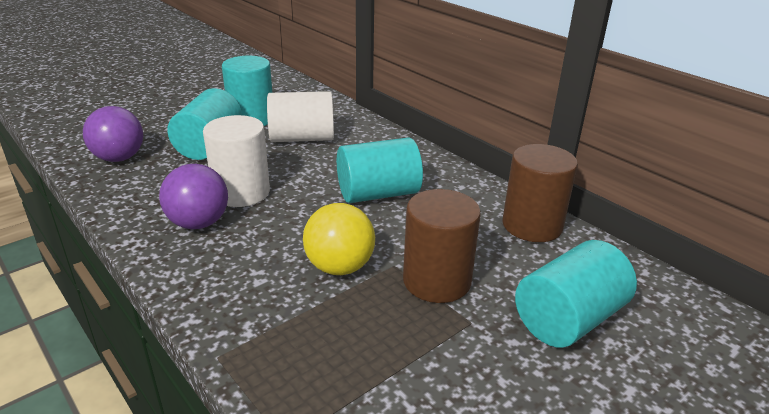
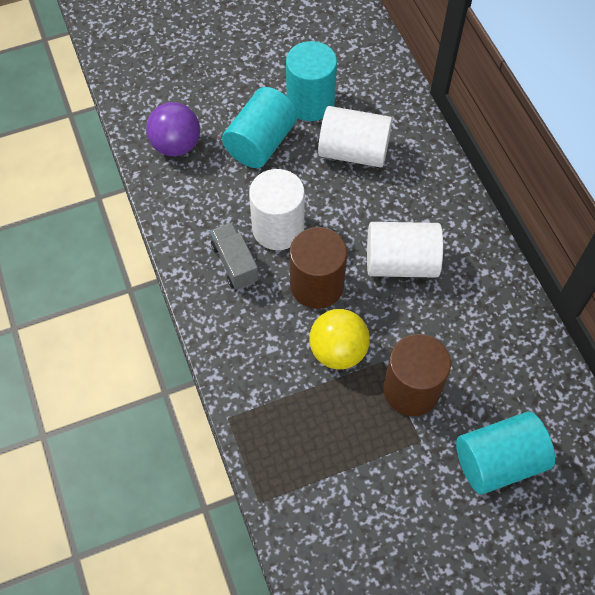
camera: 20 degrees right, 30 degrees up
purple ball [159,164,228,229] -> grey truck [210,222,259,290]
turquoise cylinder [337,138,423,203] -> white cylinder [367,222,443,278]
brown cylinder [503,144,578,242] -> brown cylinder moved to [290,227,347,309]

